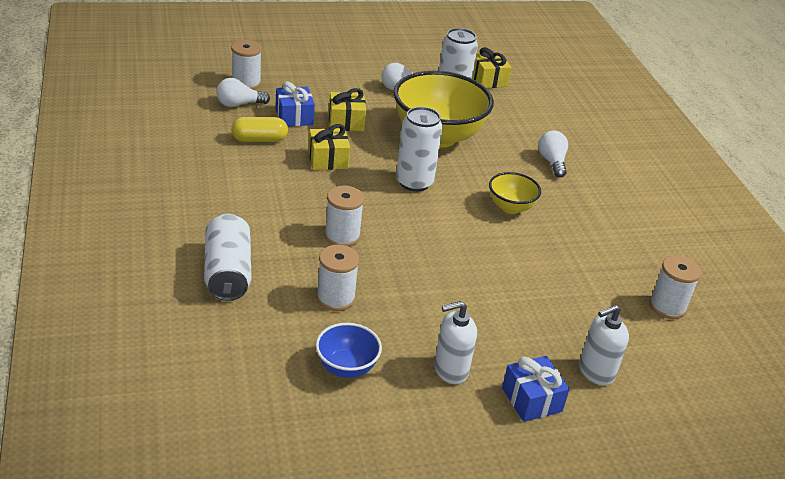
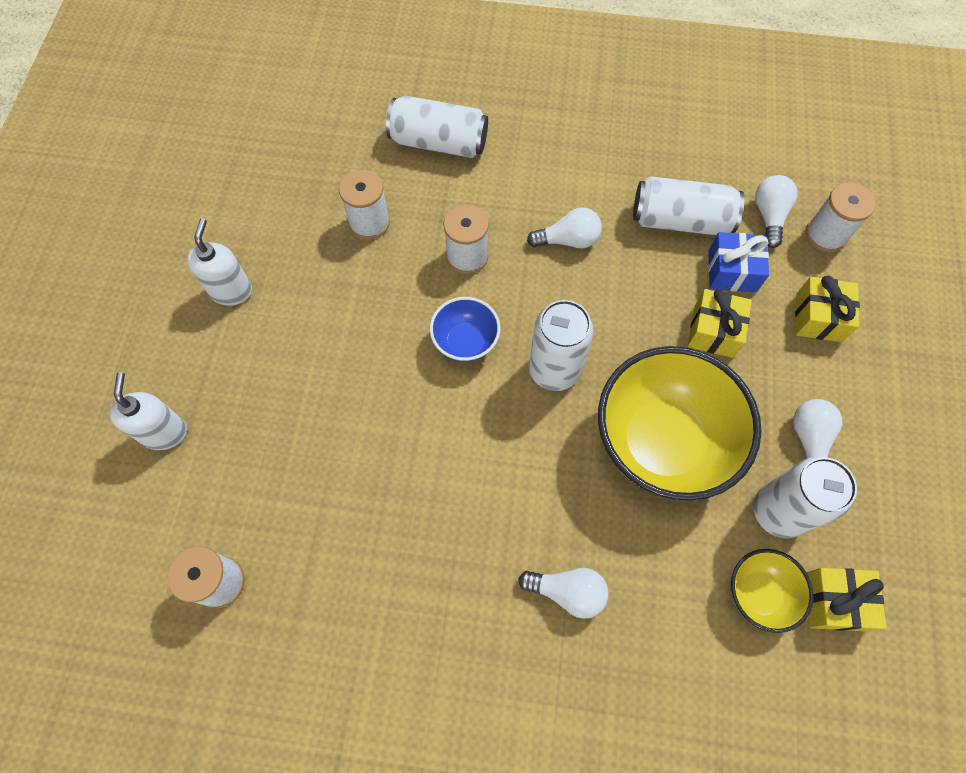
camera: 115 degrees right, 30 degrees up
yellow capsule [231,117,288,142] -> white can [633,176,744,235]
yellow gift [308,124,350,170] -> yellow gift moved to [795,276,860,342]
blue bowl [316,323,382,378] -> blue bowl moved to [430,297,500,362]
yellow bowl [489,172,541,214] -> yellow bowl moved to [731,549,814,633]
blue gift [502,356,570,422] -> none
none -> white light bulb [527,207,602,248]

